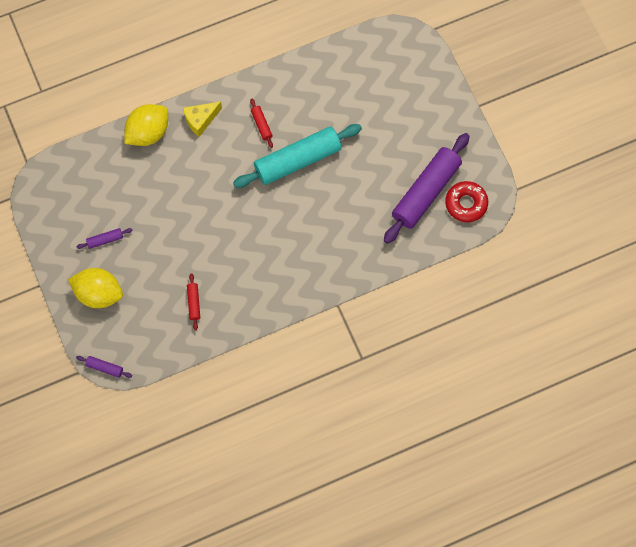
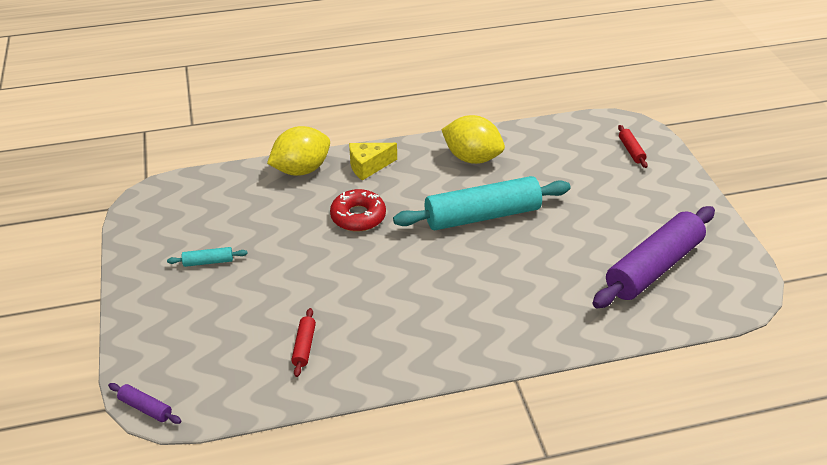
camera: 10 degrees right, 30 degrees down
yellow lemon [68,268,123,308] -> yellow lemon moved to [441,115,505,164]
purple rolling pin [76,228,133,249] -> turquoise rolling pin [167,247,248,267]
red rolling pin [250,99,273,148] -> red rolling pin moved to [618,125,648,168]
red donut [445,181,488,222] -> red donut moved to [330,189,386,232]

